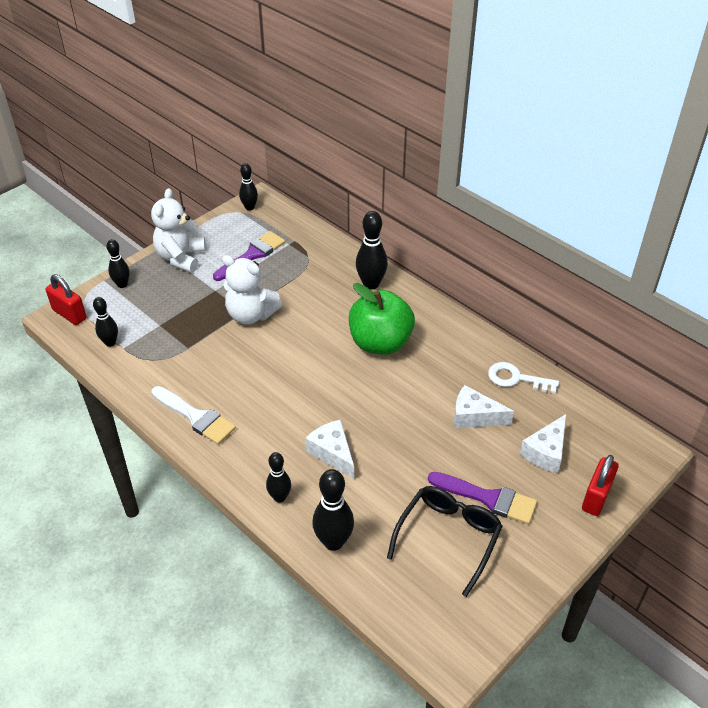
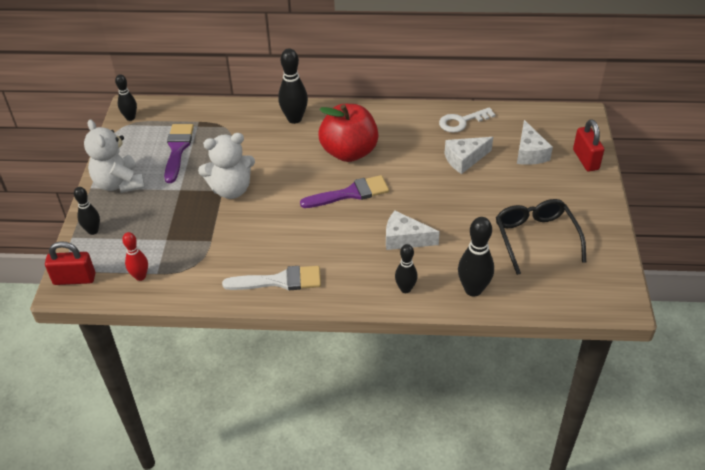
camera: 40 degrees left, 0 degrees up
black bowling pin [93,297,118,347] -> red bowling pin [122,232,148,281]
green apple [349,283,415,355] -> red apple [318,104,379,162]
purple brush [428,472,537,524] -> purple brush moved to [300,175,389,208]

